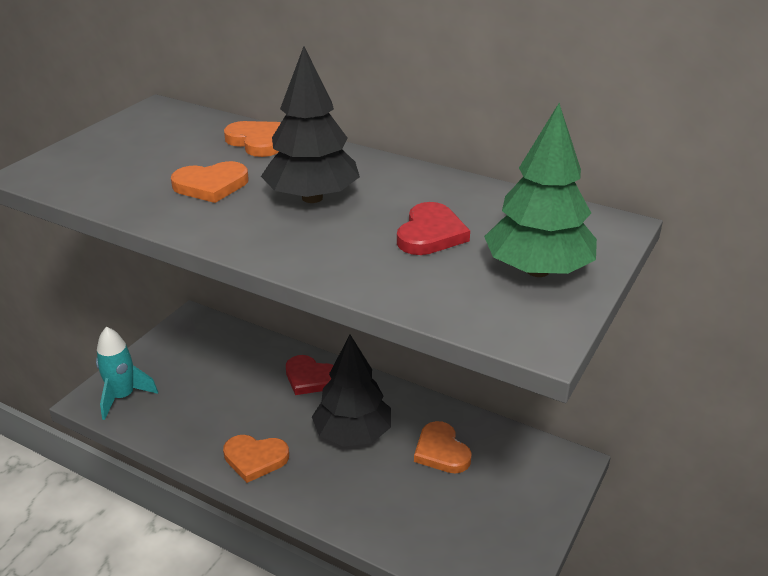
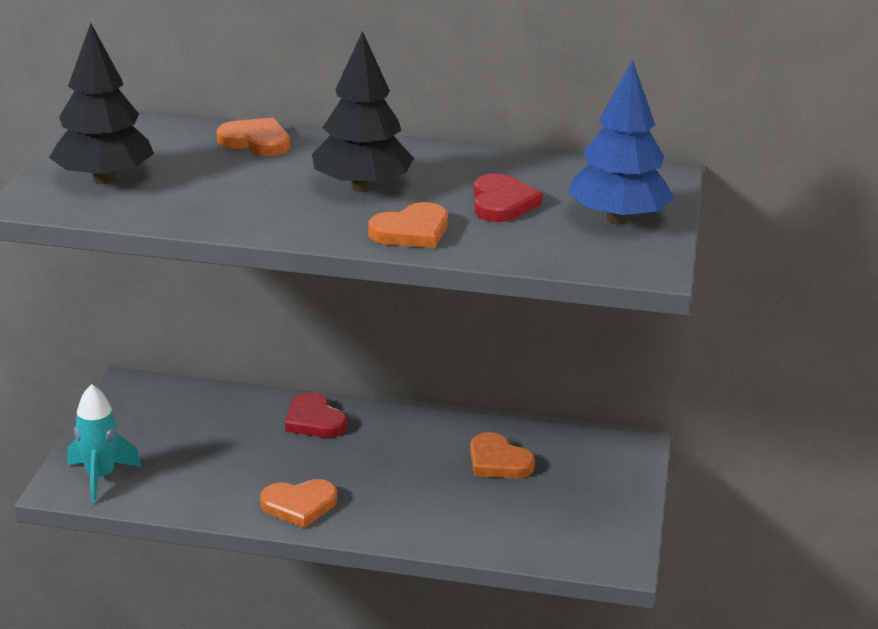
camera: 20 degrees left, 5 degrees down
orange heart [171,161,249,203] -> orange heart moved to [368,202,448,248]
red heart [286,355,333,395] -> red heart turned 45 degrees clockwise [285,392,347,438]
black tree [312,335,391,447] -> black tree moved to [49,23,154,184]
green tree [484,103,597,277] -> blue tree [568,60,674,224]

